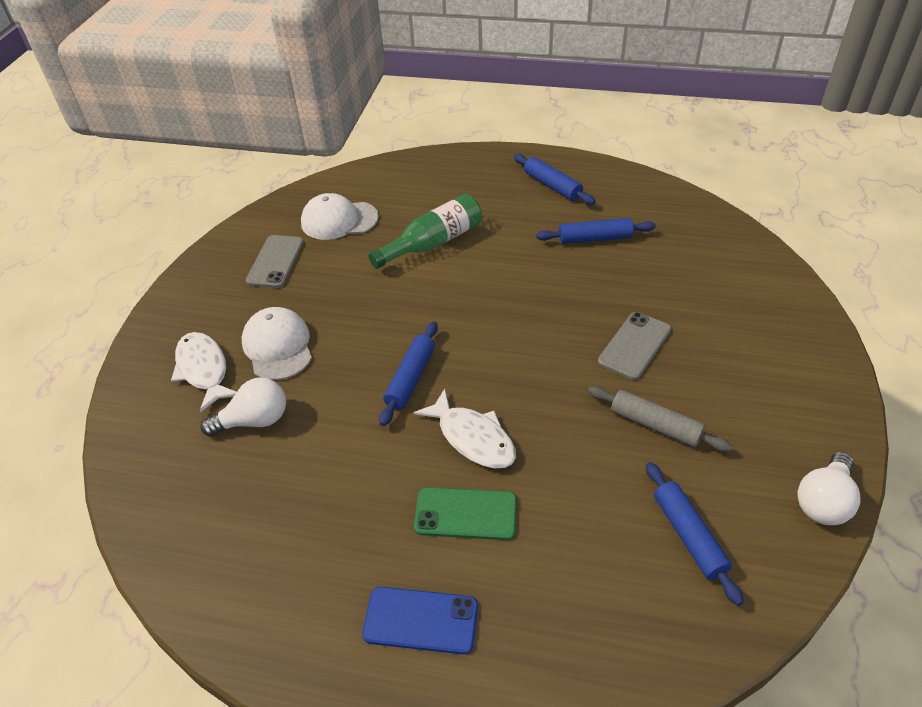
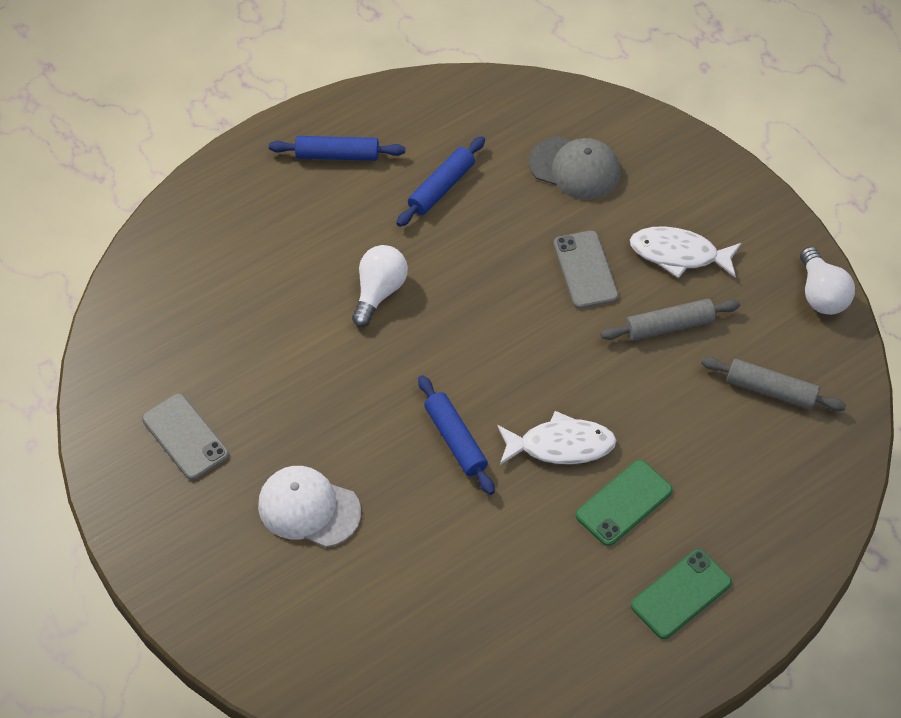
camera: 50 degrees left, 10 degrees up
white fish [171,332,237,413] -> white fish moved to [630,226,741,278]
white light bulb [200,377,286,436] -> white light bulb moved to [352,245,408,327]
white cap [301,193,379,240] -> none
blue phone [362,587,478,654] -> green phone [631,549,732,639]
green bottle [368,194,482,269] -> none
blue rolling pin [646,462,743,606] -> grey rolling pin [701,357,846,411]
none -> grey cap [529,136,620,200]

